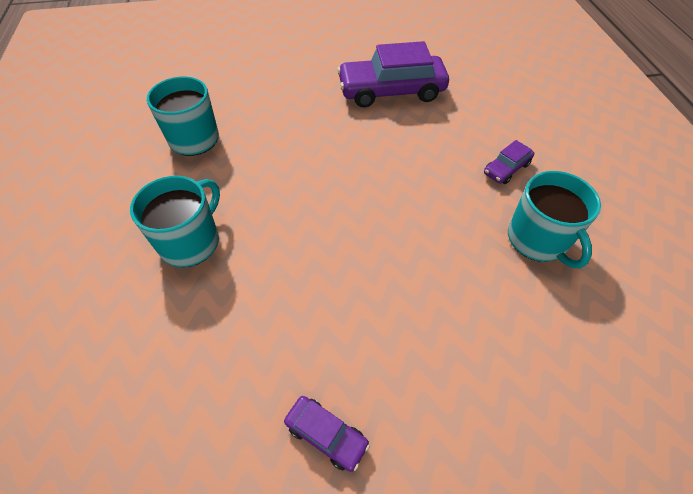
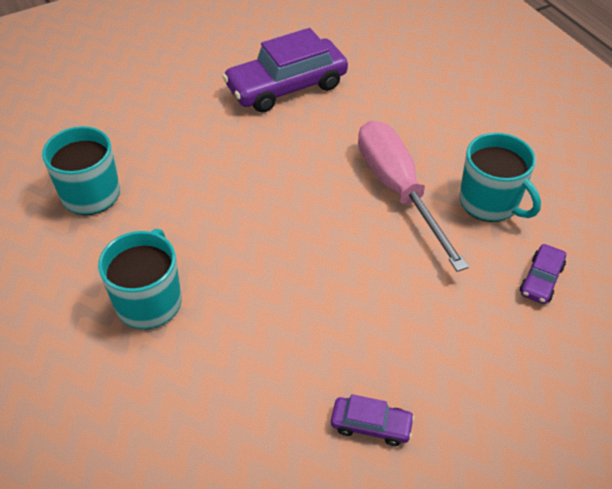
camera: 20 degrees left, 5 degrees down
purple car [484,140,534,184] -> purple car moved to [520,244,566,304]
none -> pink screwdriver [358,121,469,272]

